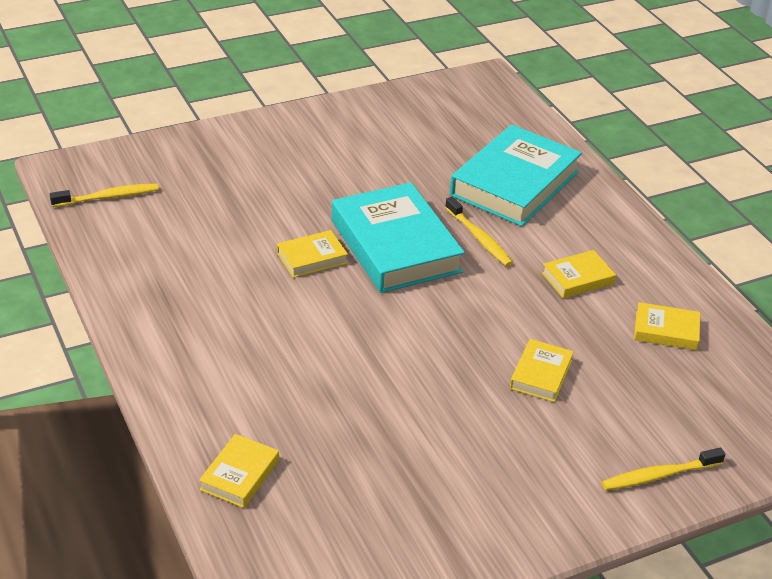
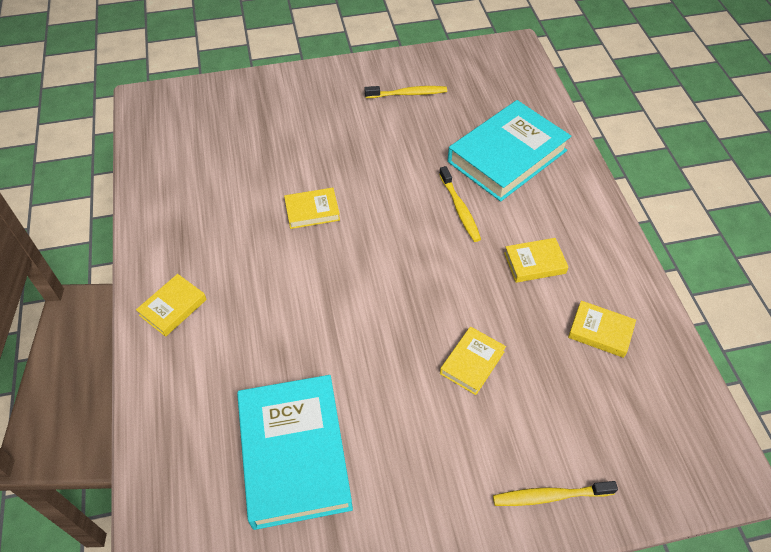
camera: 15 degrees right, 15 degrees up
yellow toothbrush [50,183,159,207] -> yellow toothbrush moved to [365,86,447,98]
yellow book [199,434,279,508] -> yellow book moved to [136,274,207,337]
turquoise book [332,182,465,293] -> turquoise book moved to [237,375,353,530]

